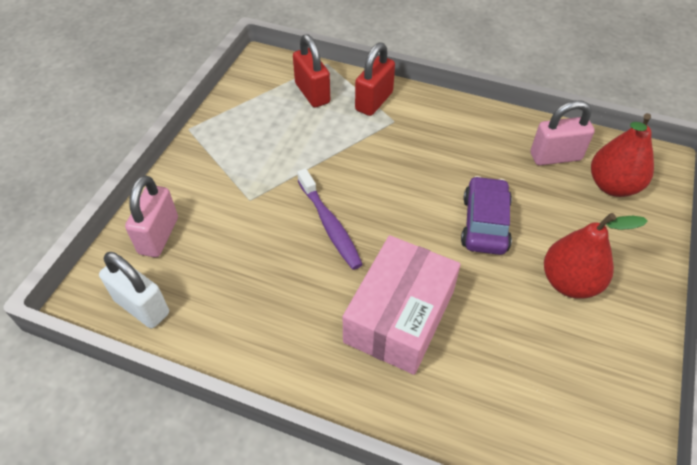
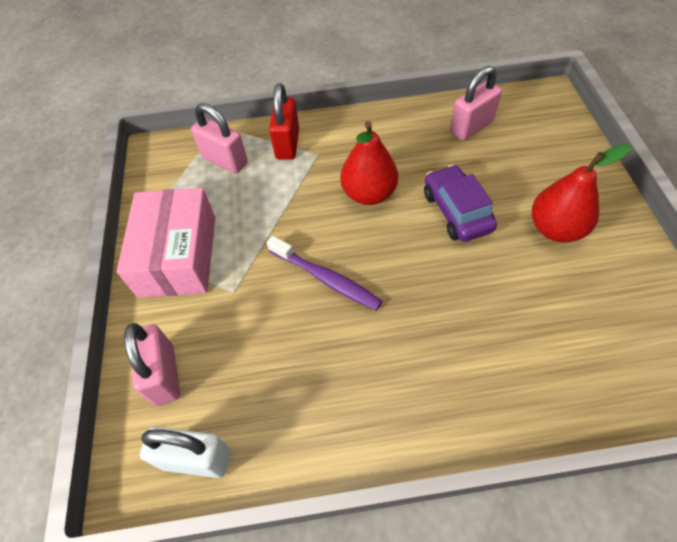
camera: 25 degrees left, 5 degrees up
red padlock [293,34,330,108] -> pink padlock [191,103,248,174]
pink box [343,235,461,375] -> pink box moved to [117,188,215,298]
red pear [591,113,654,197] -> red pear moved to [340,121,398,205]

